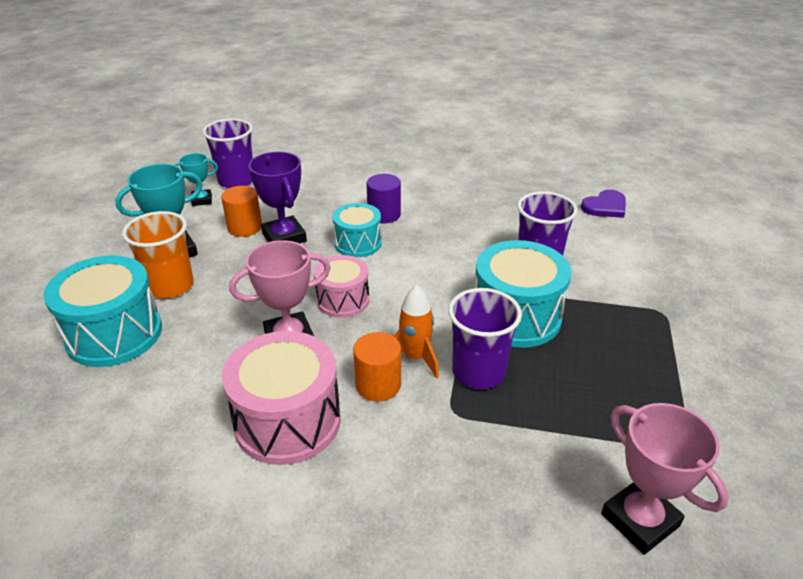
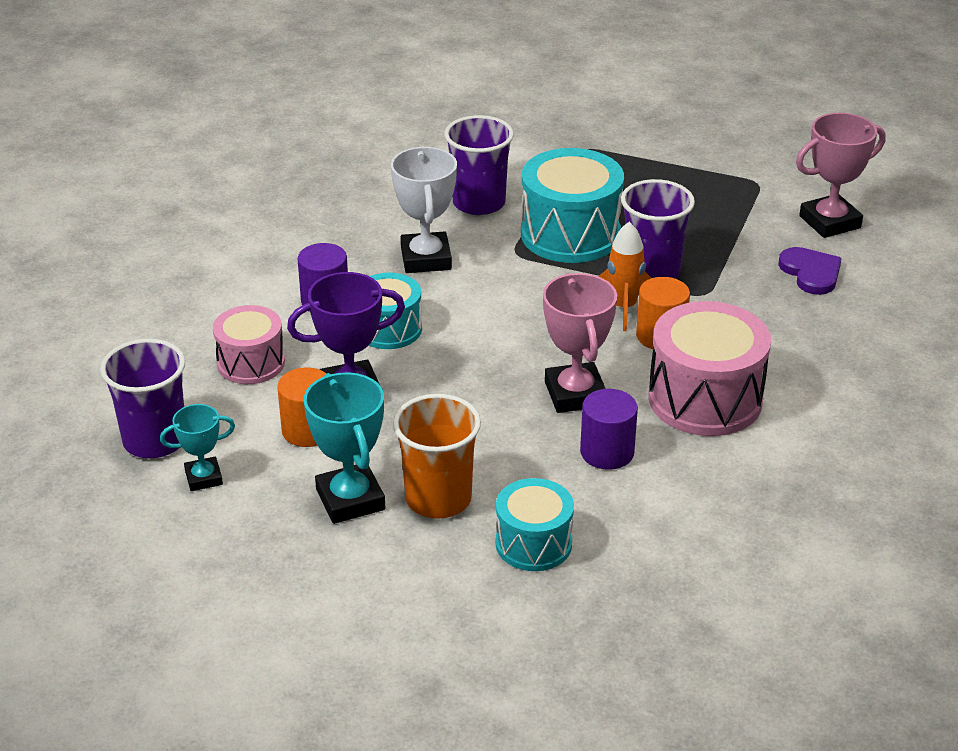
camera: 80 degrees left, 0 degrees up
turquoise drum [43,255,162,367] -> turquoise drum [496,478,574,571], size x0.61
turquoise trophy [174,153,218,206] -> turquoise trophy turned 75 degrees clockwise [160,404,235,491]
pink drum [314,255,369,318] -> pink drum moved to [213,305,285,384]
purple heart [581,190,626,218] -> purple heart moved to [778,247,842,295]
none -> white trophy [391,147,457,273]
none -> purple cylinder [580,389,638,470]

